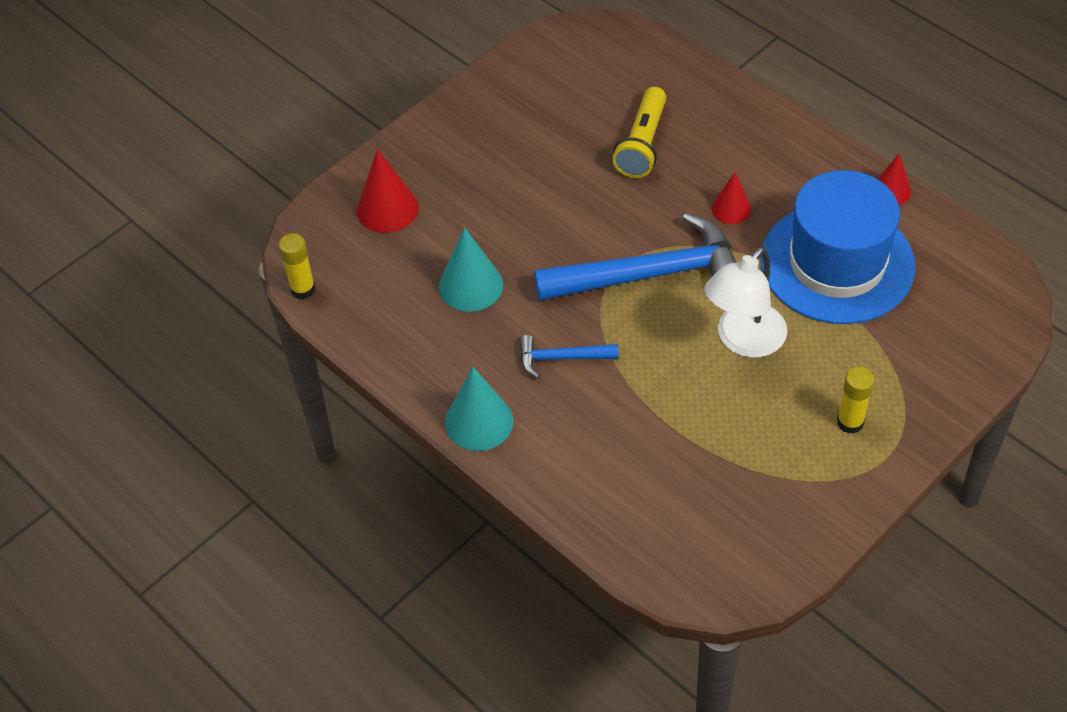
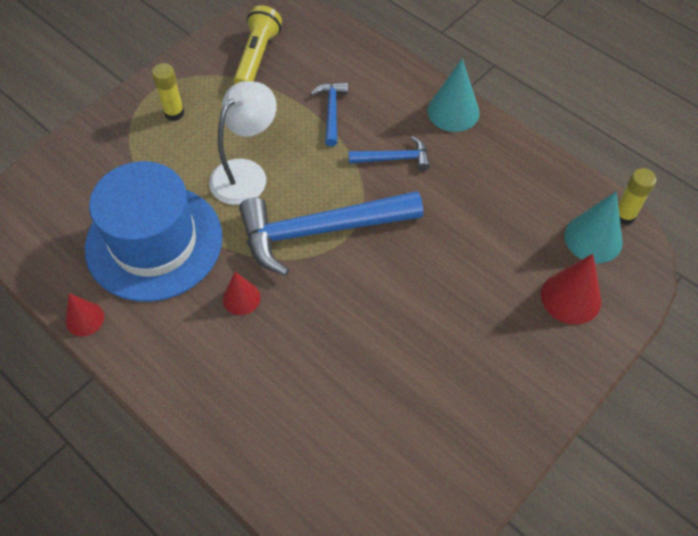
camera: 175 degrees right, 5 degrees up
turquoise cone [439,227,503,312] -> turquoise cone moved to [565,191,623,263]
yellow flashlight [612,87,666,178] -> yellow flashlight moved to [233,5,282,84]
none -> blue hammer [311,82,348,146]

